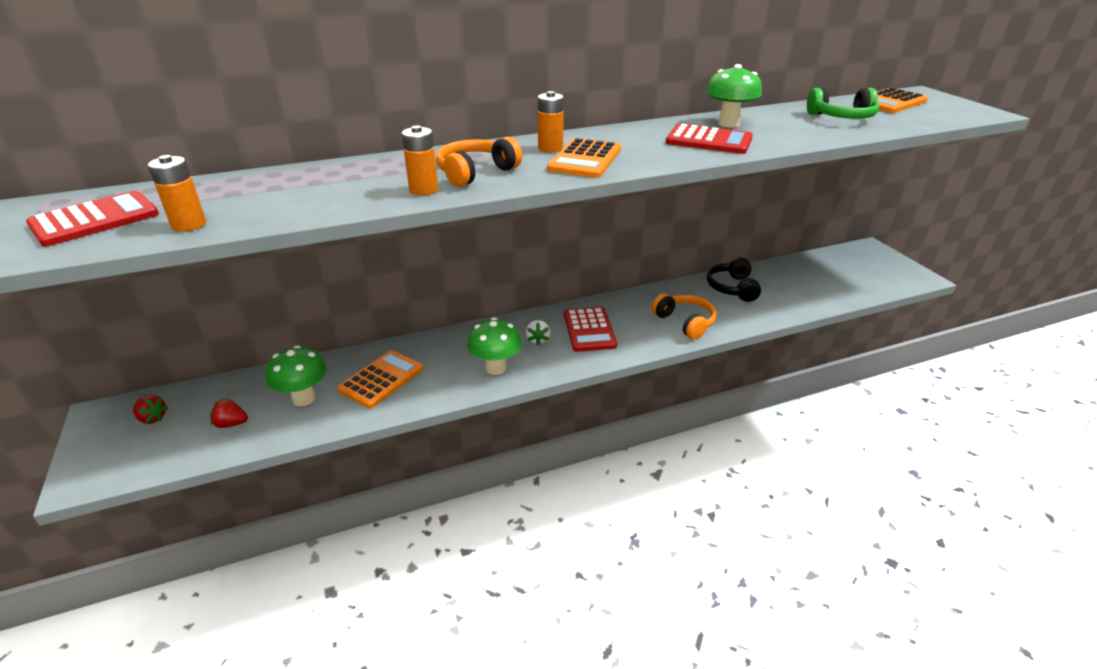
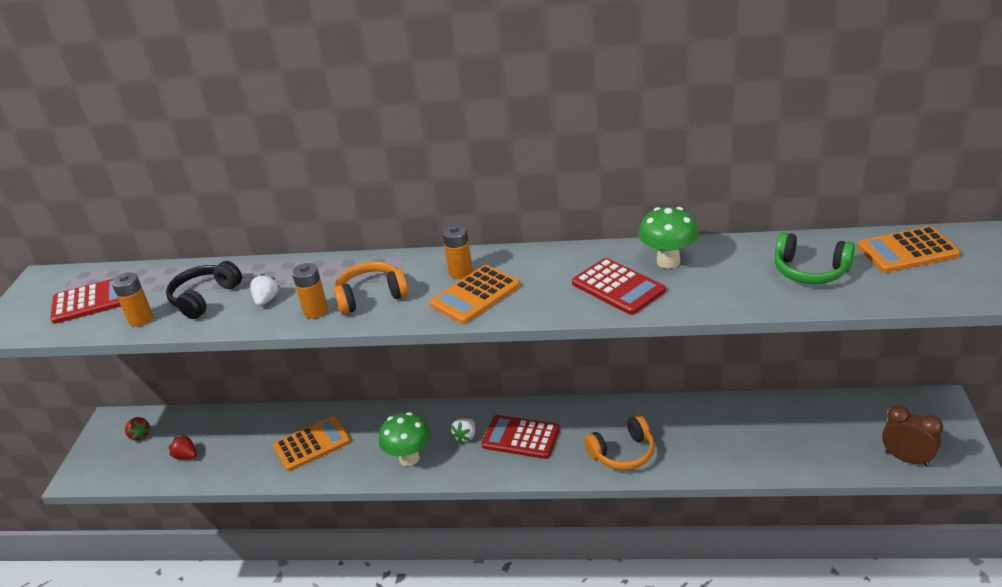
camera: 30 degrees right, 0 degrees up
green mushroom [266,346,327,406] -> none
red calculator [564,307,617,352] -> red calculator turned 90 degrees clockwise [481,415,560,459]
orange headphones [652,293,716,340] -> orange headphones turned 75 degrees clockwise [584,415,655,470]
black headphones [707,257,761,302] -> black headphones moved to [166,261,242,319]
none -> white strawberry [250,274,279,306]
none -> brown clock [882,405,943,467]

